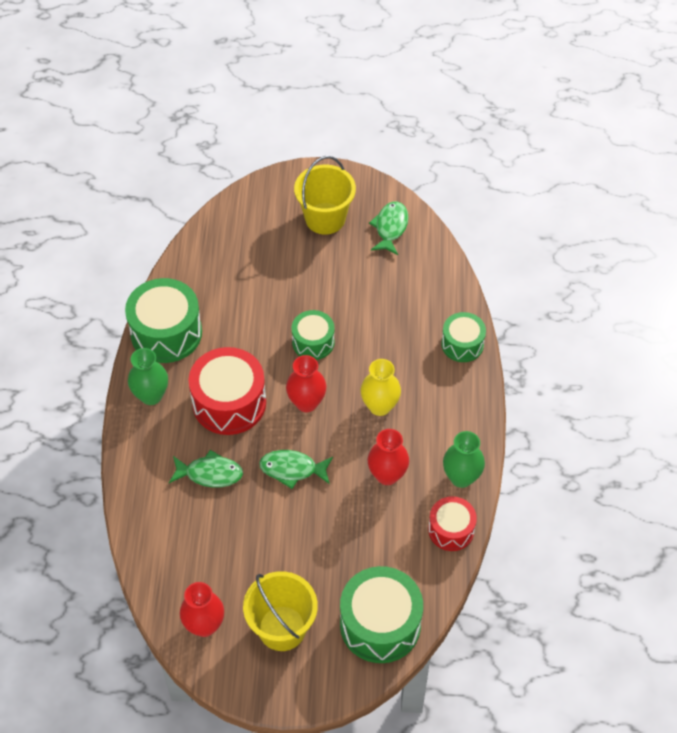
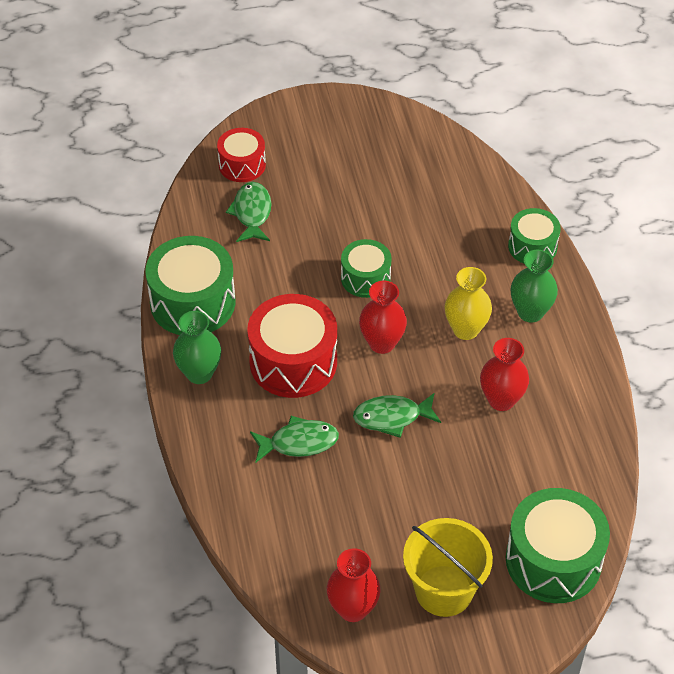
camera: 15 degrees left, 5 degrees down
yellow bucket [294,156,356,235] -> none
green fish [369,201,409,255] -> green fish moved to [226,182,271,242]
red drum [428,496,477,551] -> red drum moved to [217,128,266,182]
green vase [443,431,485,488] -> green vase moved to [511,249,558,323]

